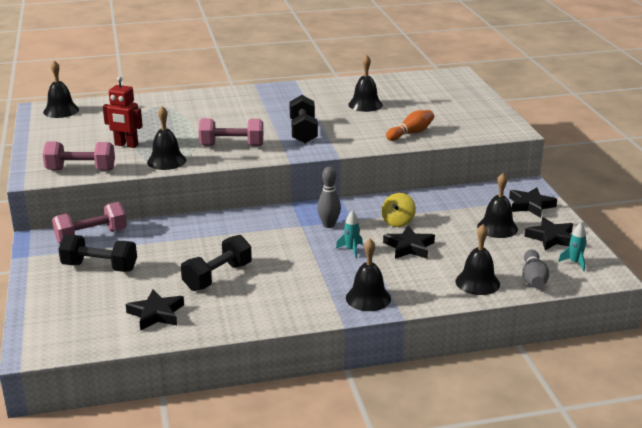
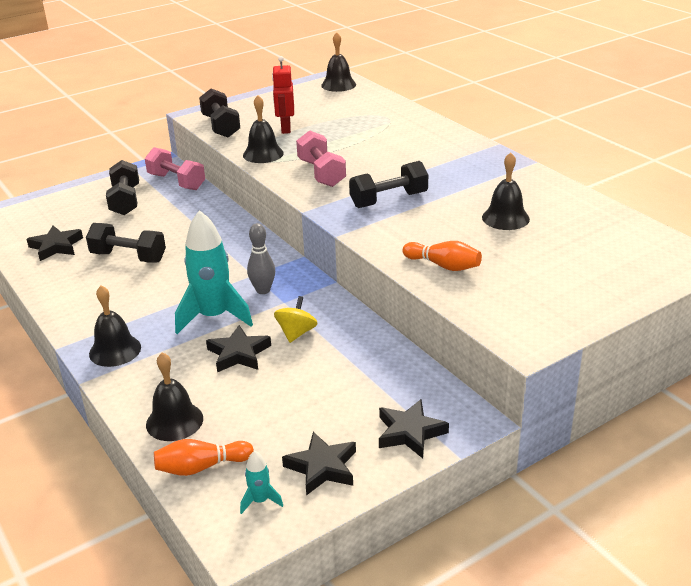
camera: 70 degrees right, 5 degrees up
pink dumbbell [43,142,115,170] -> black dumbbell [199,88,240,137]
turquoise rocket [336,211,363,258] -> turquoise rocket [175,210,253,334], size x2.29
yellow spinning top [381,193,416,227] -> yellow spinning top turned 105 degrees clockwise [274,296,318,343]
black bell [477,173,518,238] -> none
grey bowling pin [522,250,549,288] -> orange bowling pin [154,439,254,476]

